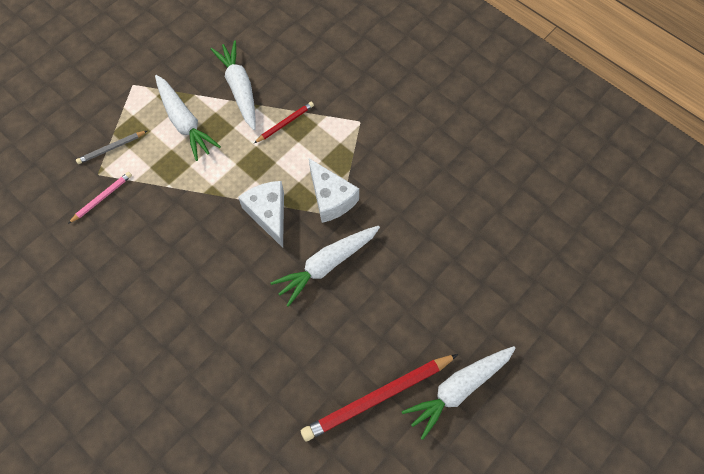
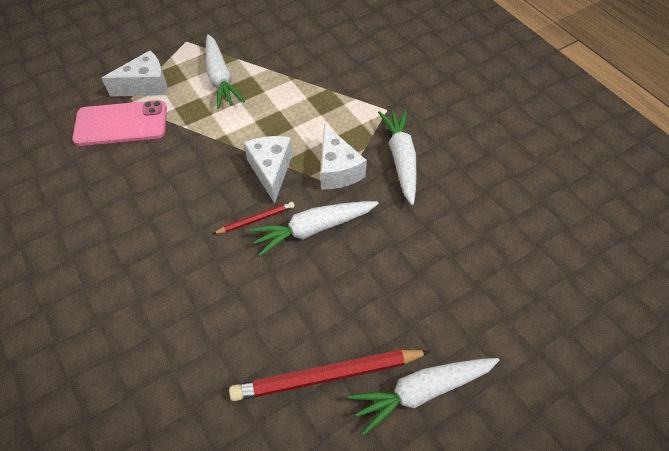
camera: 15 degrees right, 10 degrees down
pink pencil [68,172,132,224] -> pink phone [72,100,167,146]
grey pencil [76,131,147,164] -> white cheese [101,50,167,97]
white carrot [210,41,256,130] -> white carrot moved to [378,109,417,205]
red pencil [254,102,314,143] -> red pencil moved to [213,202,295,234]

